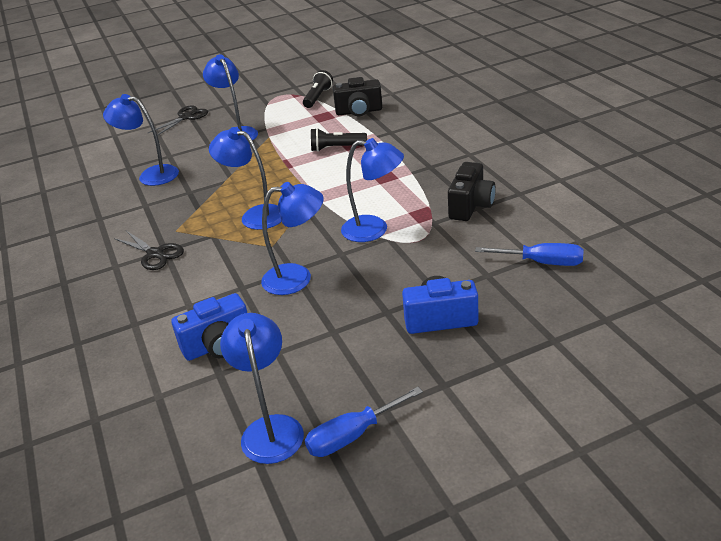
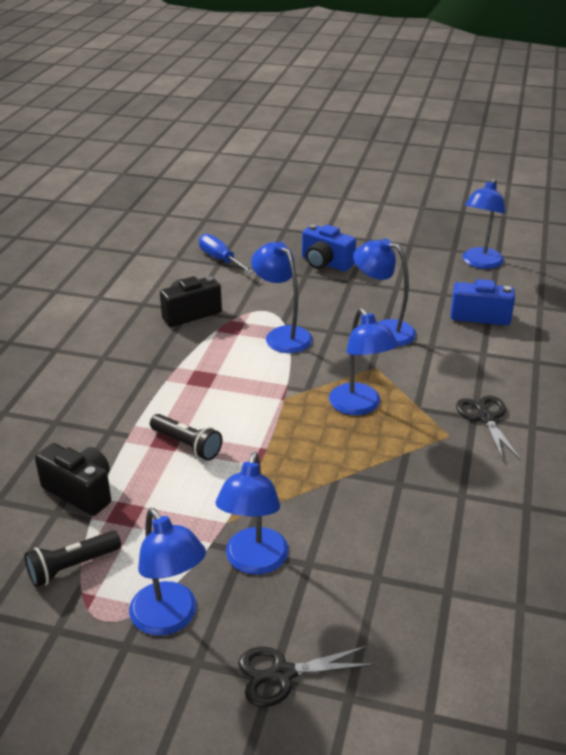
camera: 145 degrees left, 0 degrees up
blue lamp [103,94,179,186] -> blue lamp moved to [129,508,206,636]
blue screwdriver [305,387,423,457] -> none

